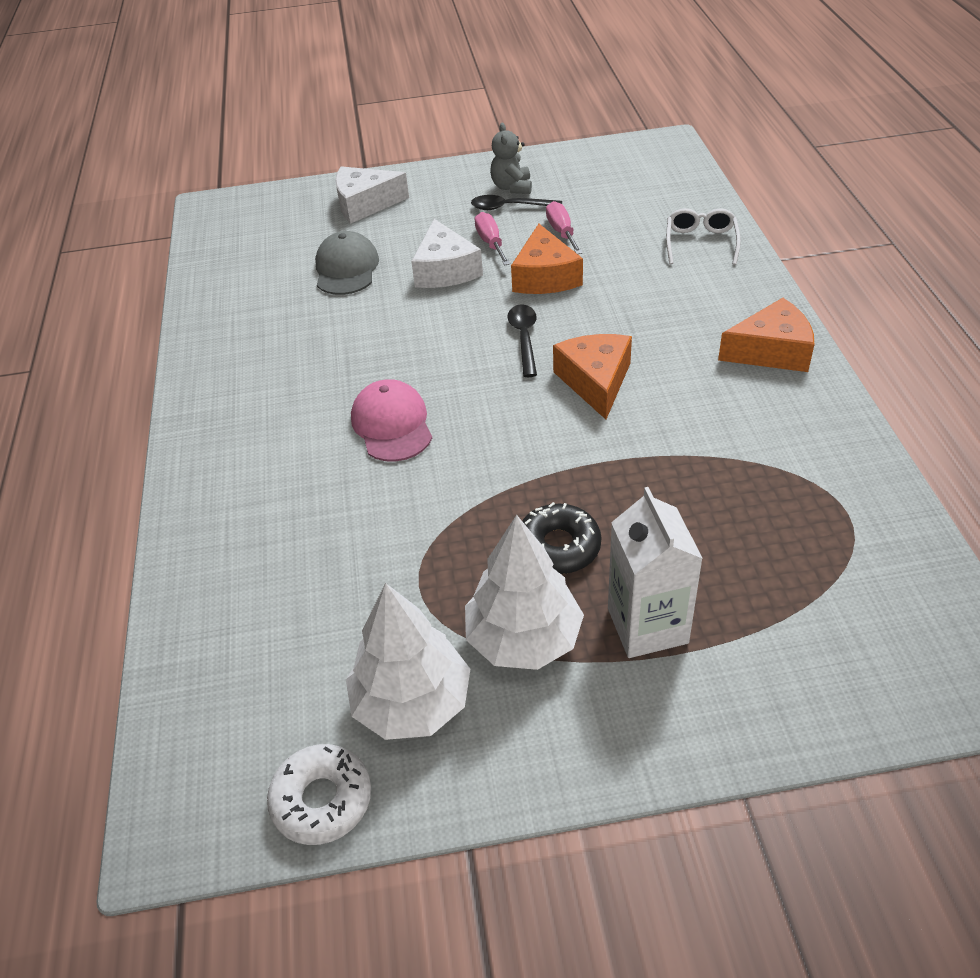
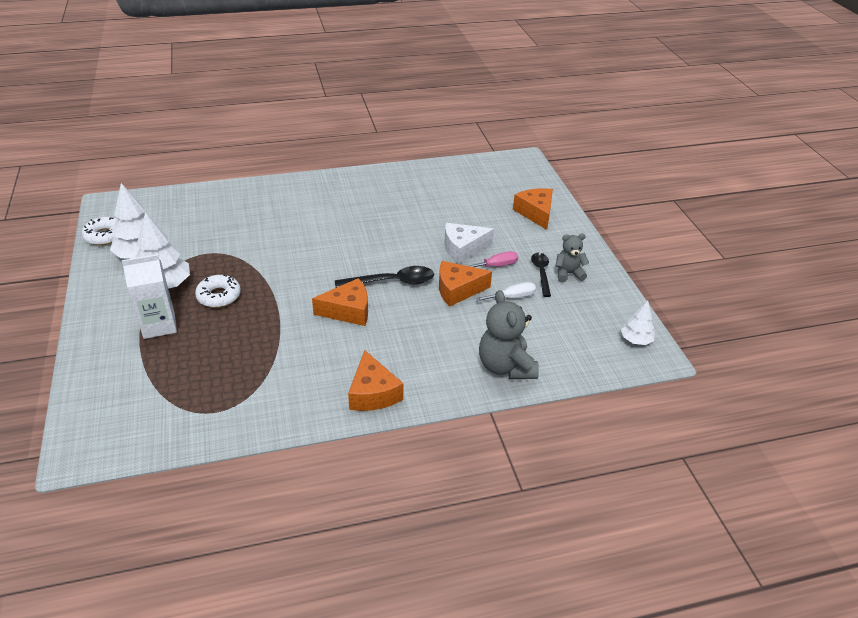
camera: 80 degrees right, 5 degrees down
grey cap [315,231,379,295] -> none
white cheese [335,166,409,224] -> orange cheese [513,188,553,230]
pink cap [351,379,432,462] -> none
black spoon [508,304,537,377] -> black spoon [335,266,434,288], size x1.50
black donut [522,502,601,574] -> white donut [195,274,241,308]
pink screwdriver [546,201,582,254] -> white screwdriver [475,282,536,301]
white glasses [666,208,741,265] -> grey teddy bear [479,290,539,379]
none -> white tree [621,300,655,345]

